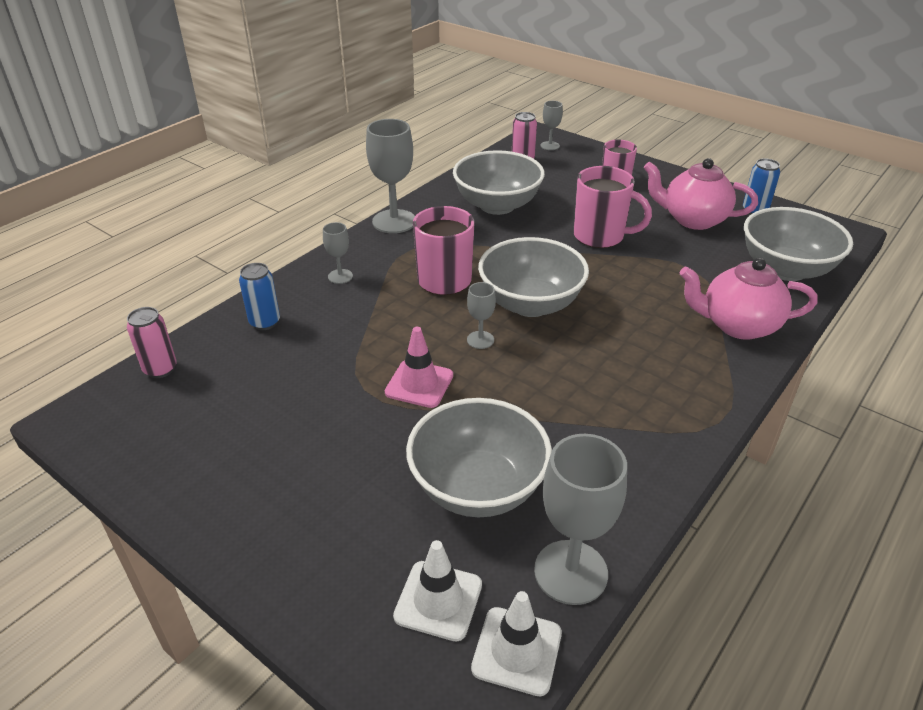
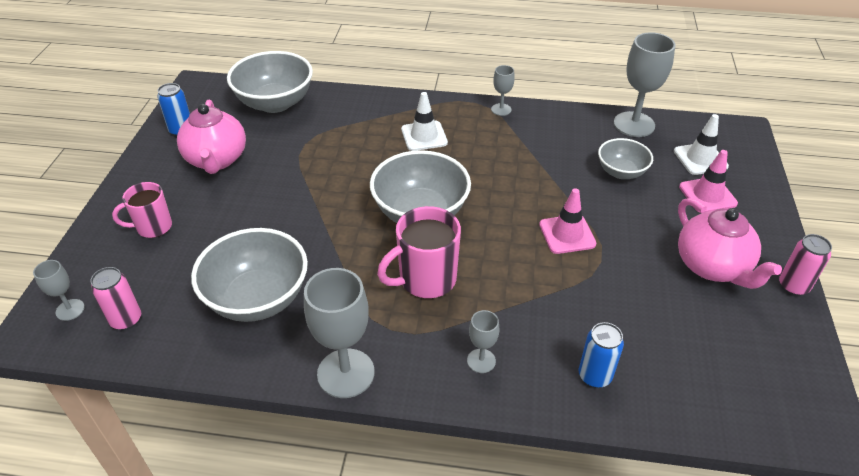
camera: 120 degrees left, 5 degrees up
pink can [127,307,177,378] -> pink can moved to [779,234,832,296]
grey bowl [406,398,552,517] -> grey bowl [598,138,653,179], size x0.58
grey goblet [467,282,496,349] -> grey goblet moved to [491,65,515,116]
white traffic cone [471,591,562,696] -> white traffic cone moved to [401,92,448,151]
pink mug [574,166,652,248] -> none
pink teapot [680,258,818,340] -> pink teapot moved to [678,198,782,289]
none -> pink traffic cone [679,150,738,213]

